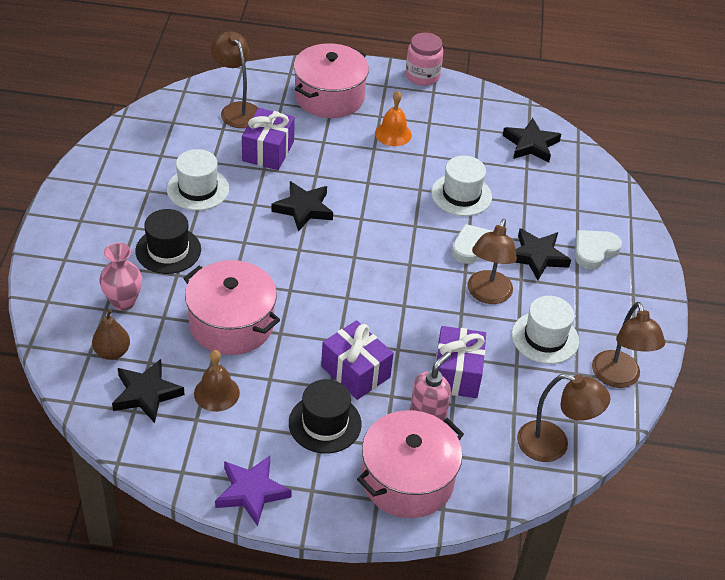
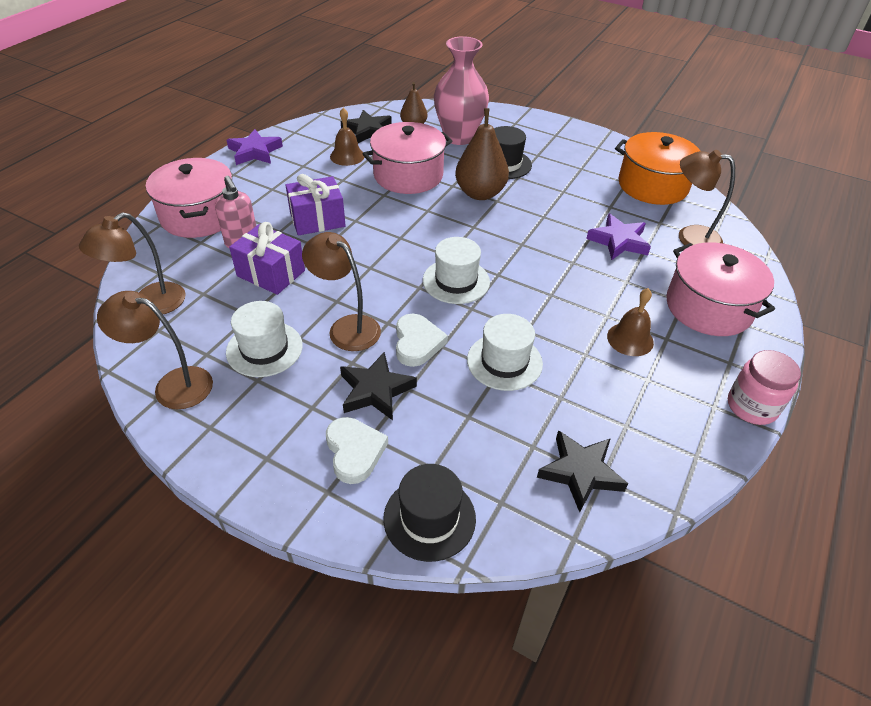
camera: 115 degrees right, 0 degrees up
pink vase [99,243,142,311] -> pink vase [434,36,489,145], size x1.66
white hat [167,149,229,211] -> white hat moved to [423,237,490,304]
brown lamp [211,31,258,128] -> brown lamp turned 150 degrees counterclockwise [679,150,735,245]
purple gift [242,108,295,170] -> purple star [586,213,651,260]
black star [272,181,333,232] -> none
black hat [289,379,362,454] -> black hat moved to [383,464,476,562]
orange bell [375,91,412,146] -> brown bell [607,288,654,356]
none -> brown pear [455,108,509,200]
none -> orange pot [615,132,700,205]

